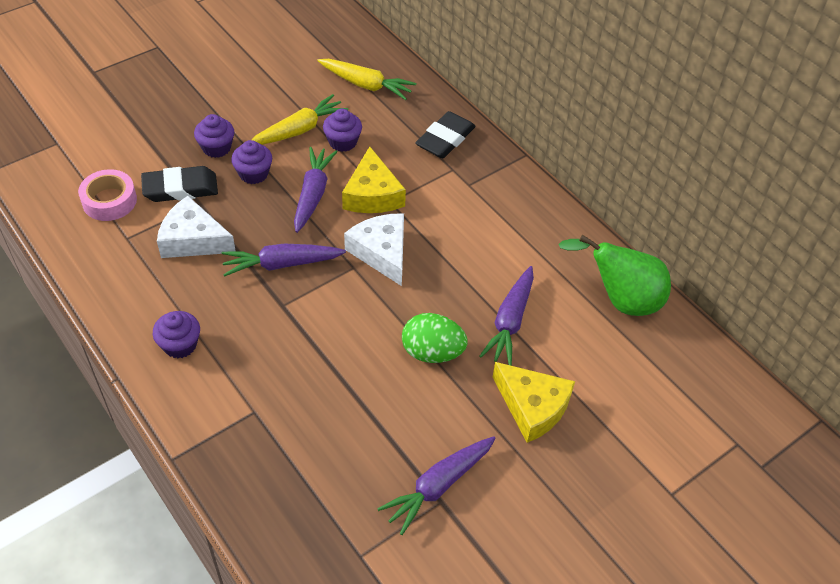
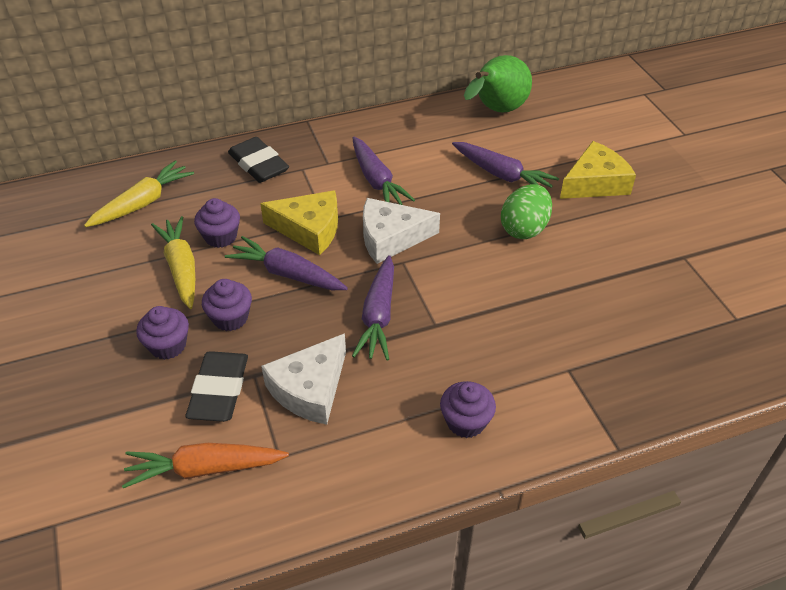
camera: 70 degrees left, 5 degrees down
pink tape [78,169,137,221] -> orange carrot [122,443,289,488]
purple carrot [377,436,496,535] -> purple carrot moved to [353,137,415,205]

